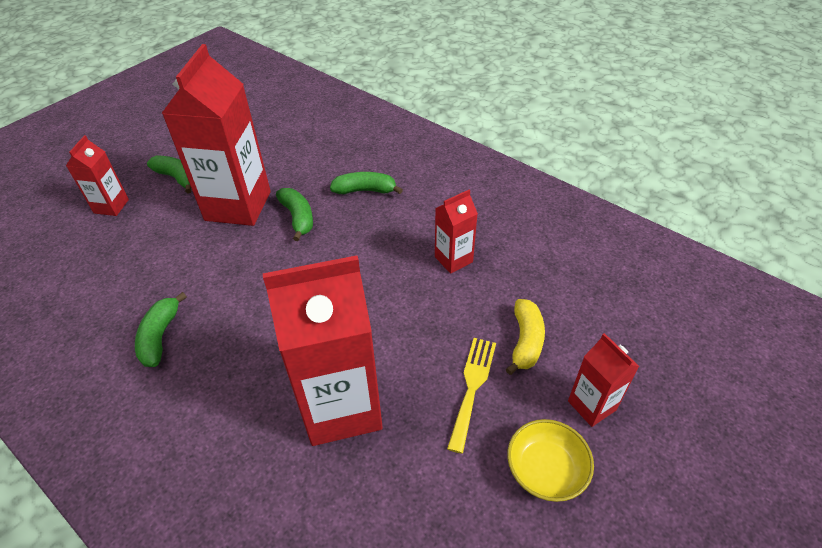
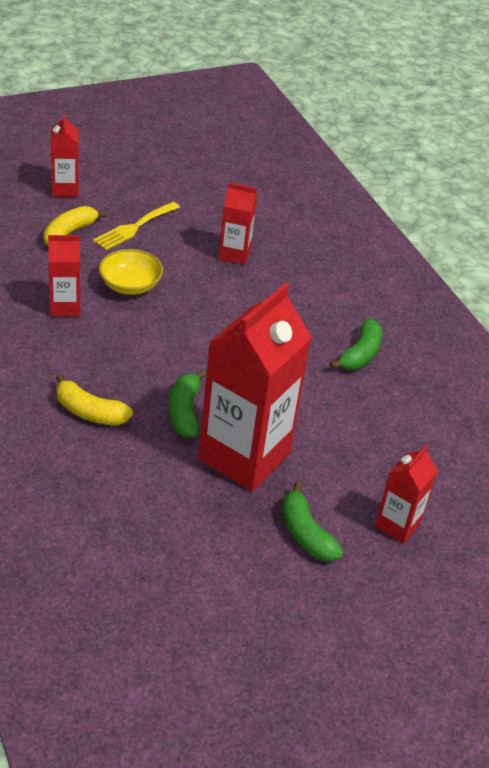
camera: 160 degrees left, 5 degrees down
red carton [263,255,383,446] -> red carton [219,182,257,265], size x0.49
green banana [330,172,403,194] -> yellow banana [56,374,133,425]
yellow bowl [507,419,594,502] -> yellow bowl moved to [99,249,163,295]

